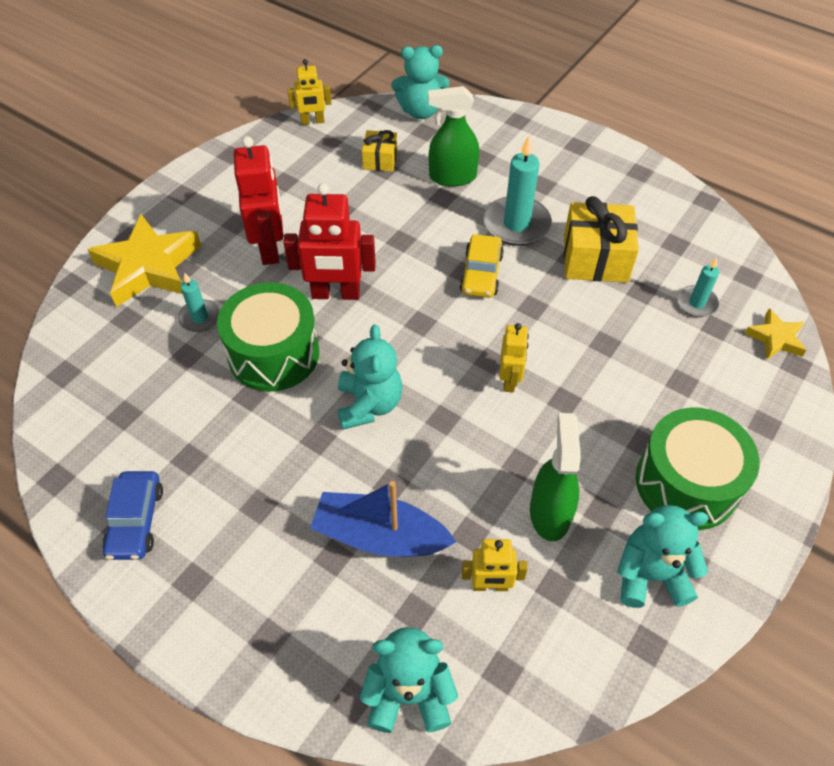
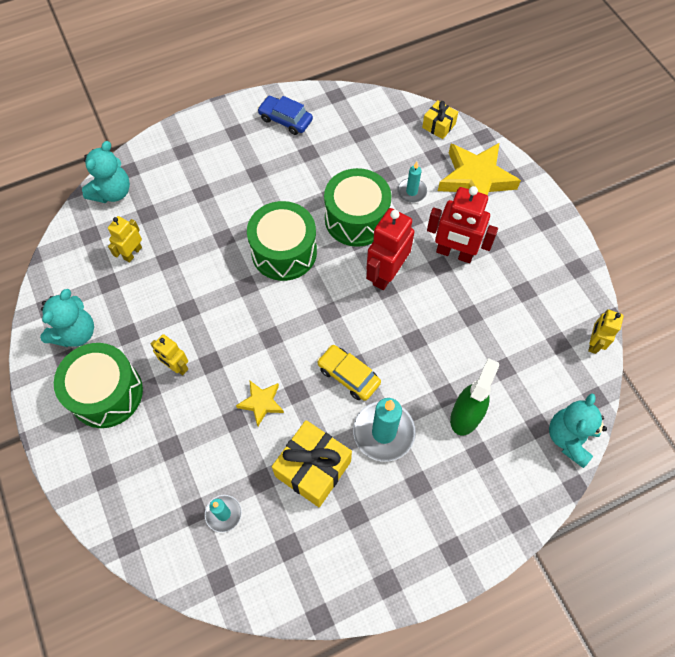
camera: 120 degrees right, 10 degrees up
blue boat [310,481,456,557] -> none
turquoise teddy bear [338,325,403,430] -> green drum [247,201,317,281]
yellow gift [362,130,397,172] -> yellow gift moved to [422,100,458,139]
yellow robot [499,323,529,392] -> yellow robot moved to [151,334,188,375]
green spray bottle [530,413,581,541] -> none
yellow star [744,308,806,359] -> yellow star moved to [236,380,284,426]

